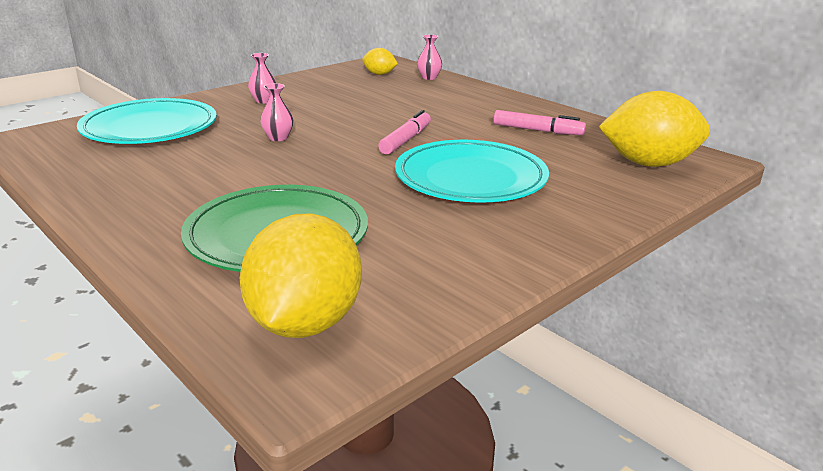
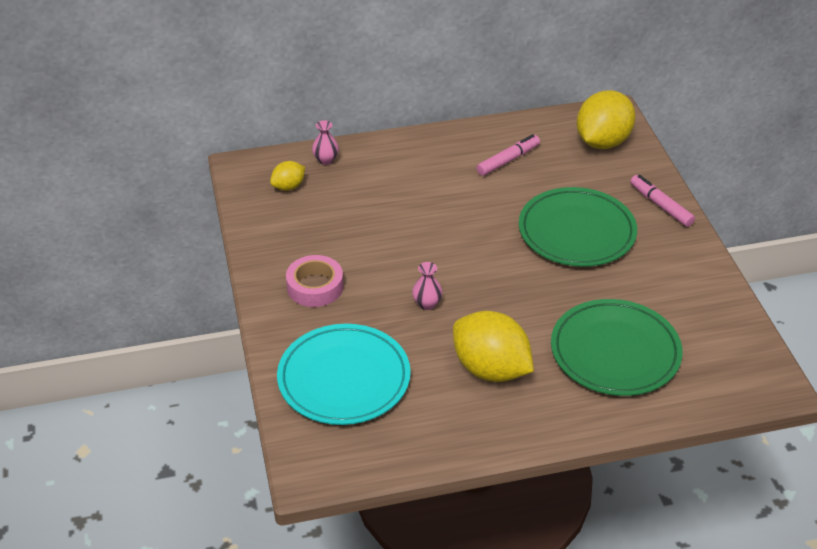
camera: 60 degrees left, 15 degrees up
yellow lemon [240,214,362,338] -> yellow lemon moved to [453,311,534,382]
pink vase [248,53,276,103] -> pink tape [286,255,343,307]
pink marker [378,110,431,154] -> pink marker moved to [630,175,695,227]
turquoise plate [395,140,549,203] -> green plate [519,187,637,267]

